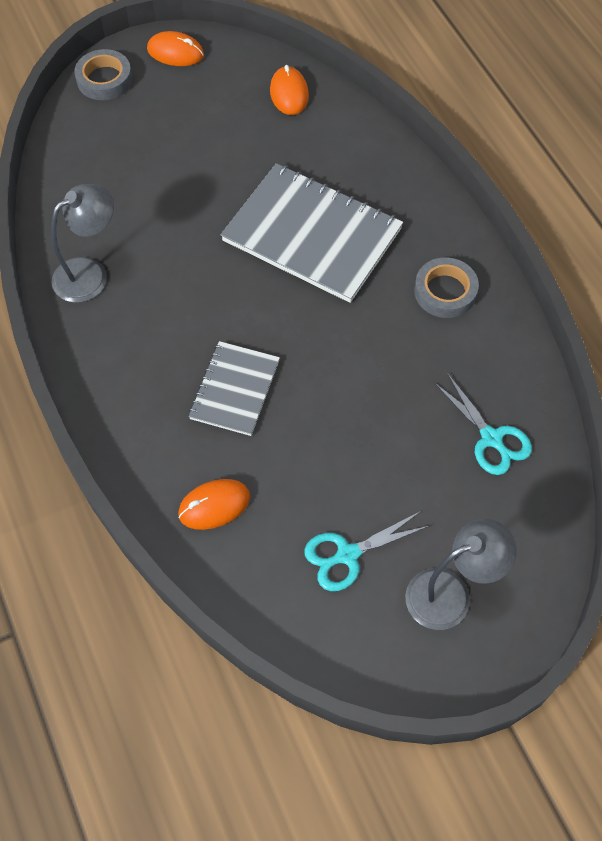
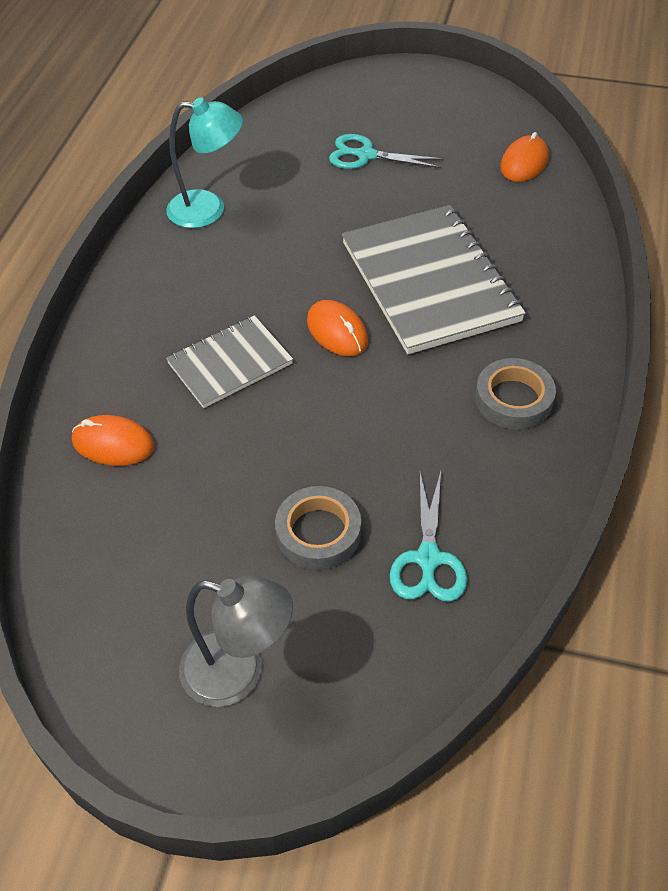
camera: 40 degrees right, 10 degrees down
grey lamp [51,184,114,303] -> turquoise lamp [166,97,243,228]
grey tape [74,49,132,100] -> grey tape moved to [275,486,361,570]
orange mouse [147,31,204,66] -> orange mouse moved to [307,300,368,356]
turquoise scissors [304,511,429,591] -> turquoise scissors moved to [329,134,444,169]

